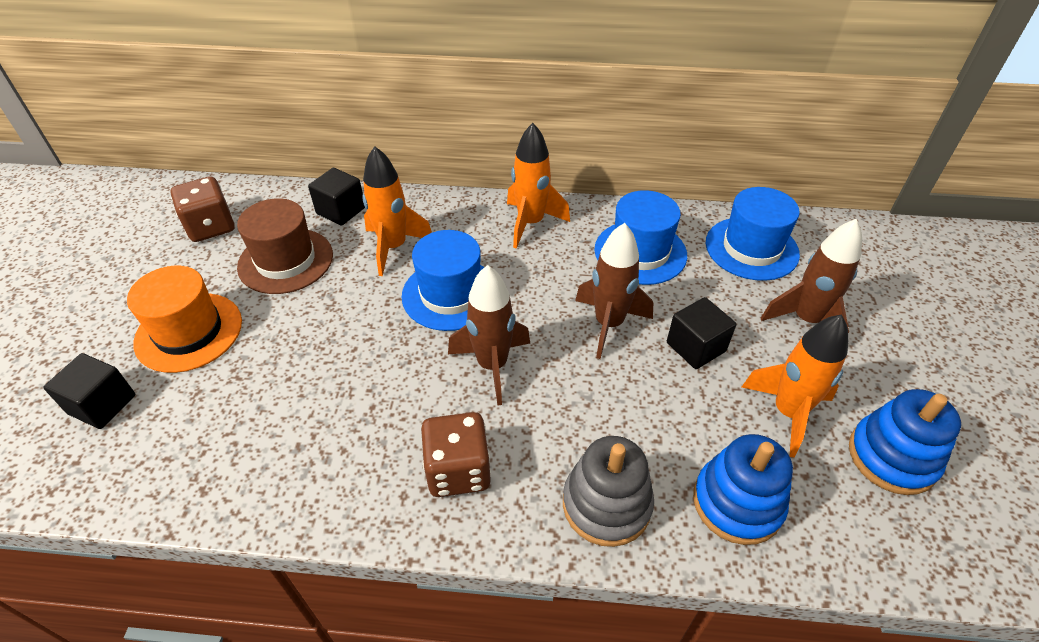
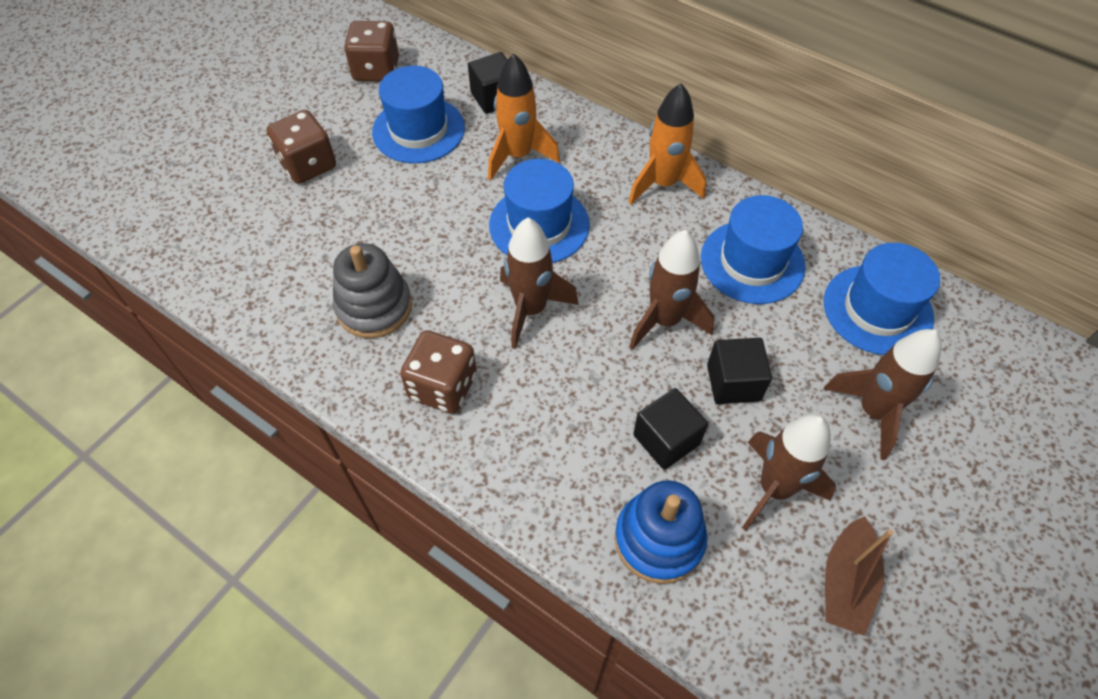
camera: 30 degrees right, 10 degrees up
black cube [43,353,135,429] -> black cube moved to [633,388,708,470]
orange hat [127,266,242,373] -> brown dice [267,110,336,184]
brown hat [237,198,333,294] -> blue hat [372,66,465,163]
grey stacking toy [563,436,654,547] -> grey stacking toy moved to [333,243,412,338]
orange rocket [742,314,849,458] -> brown rocket [742,414,836,531]
blue stacking toy [849,389,961,495] -> brown boat [825,516,893,636]

